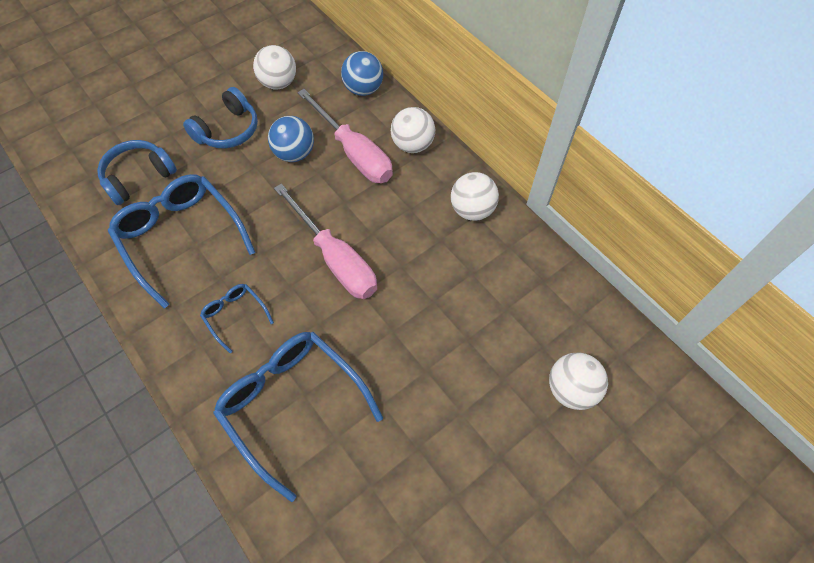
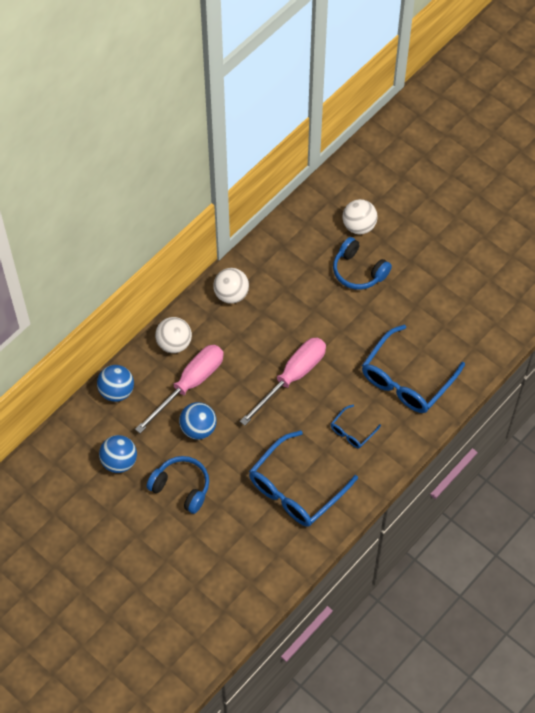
camera: 100 degrees left, 0 degrees up
blue headphones [97,140,177,205] -> blue headphones moved to [333,237,392,290]
white ball [253,45,296,89] -> blue ball [99,435,137,473]

